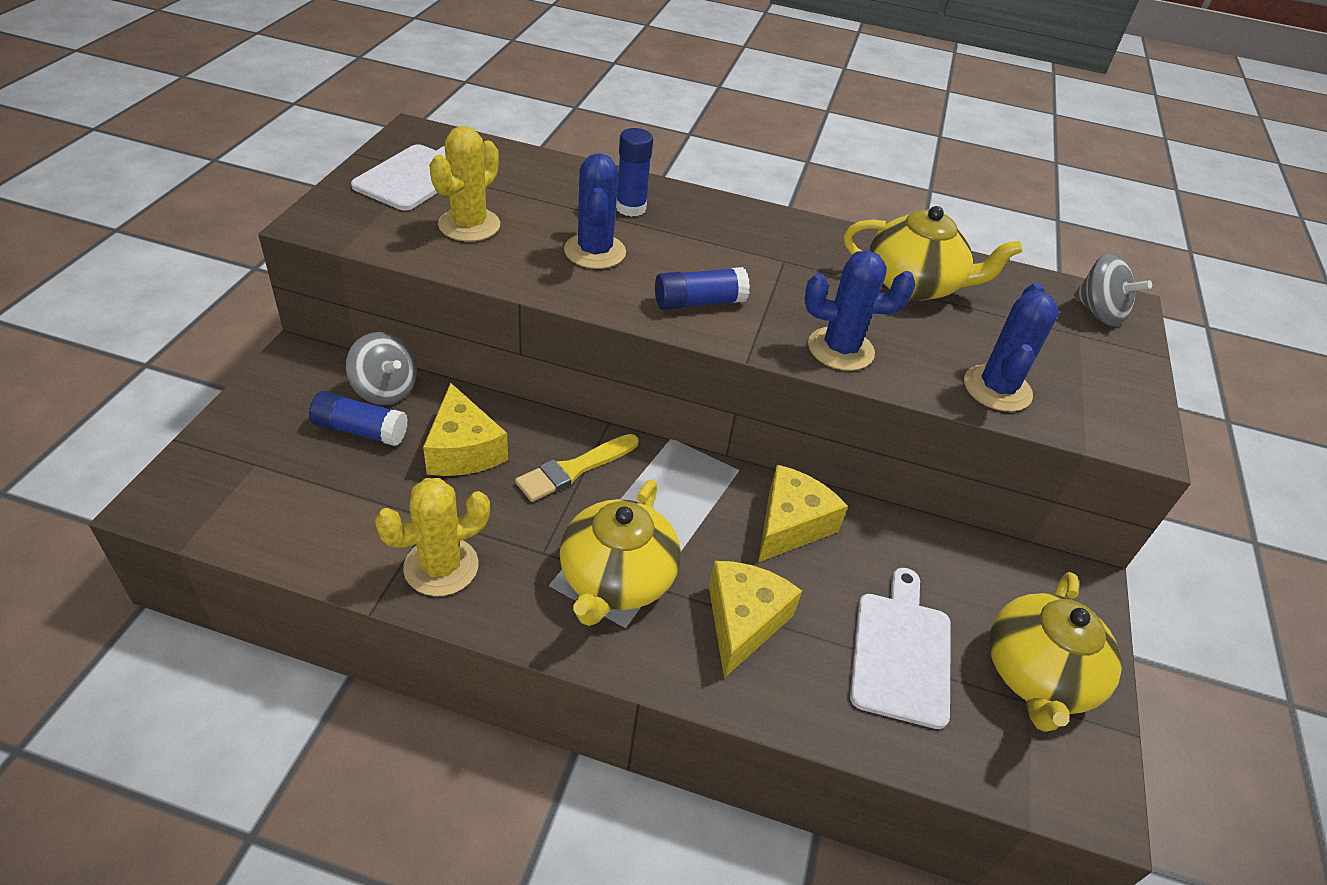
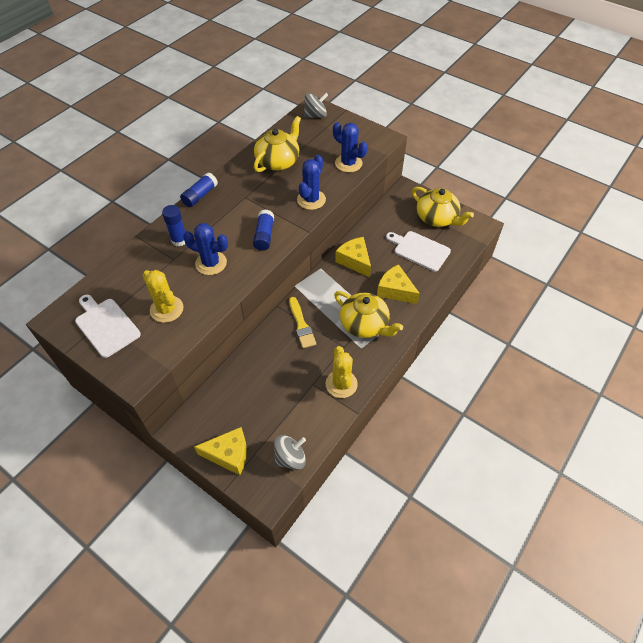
camera: 65 degrees left, 10 degrees up
blue glue stick [309,391,408,446] -> blue glue stick moved to [180,173,218,207]
grey spinning top [346,332,417,405] -> grey spinning top moved to [274,435,306,470]
yellow cheese [423,383,508,476] -> yellow cheese moved to [194,427,247,475]

